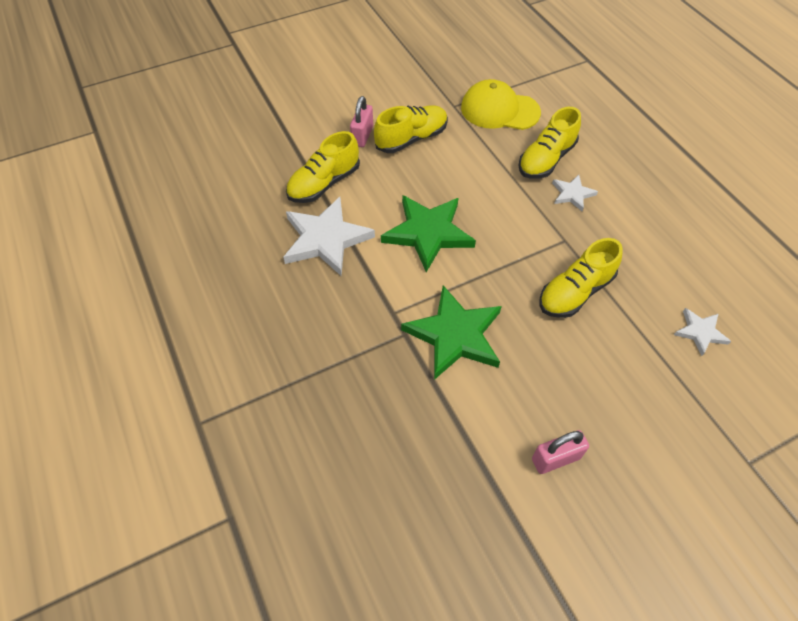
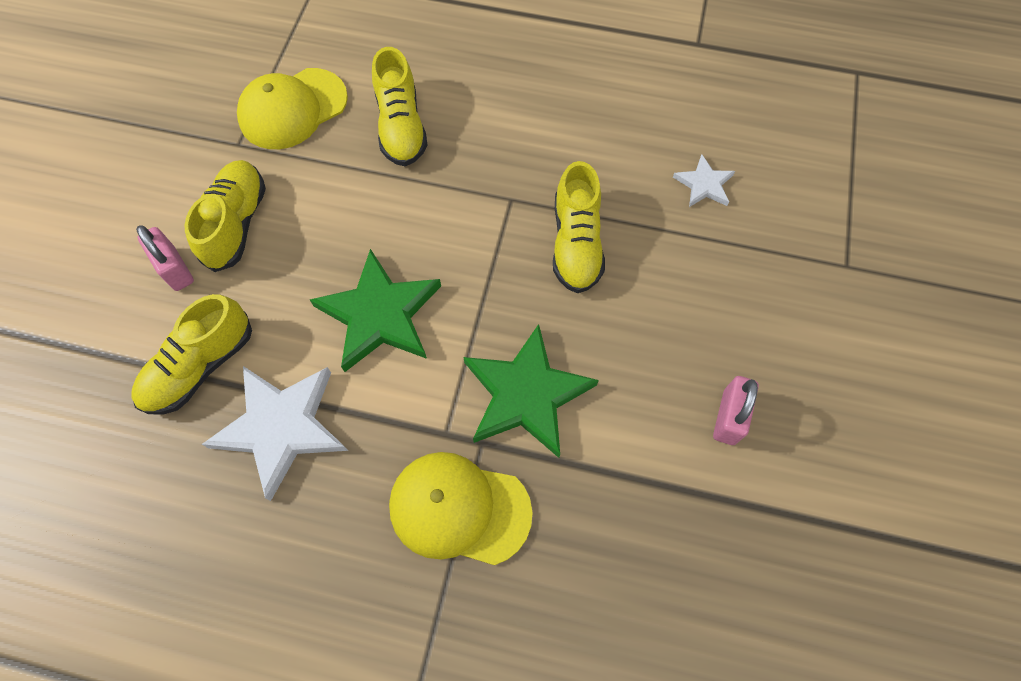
camera: 50 degrees left, 10 degrees up
yellow shoe [286,131,360,203] -> yellow shoe turned 45 degrees clockwise [131,294,252,414]
white star [552,175,598,211] -> none
none -> yellow cap [389,452,533,565]

